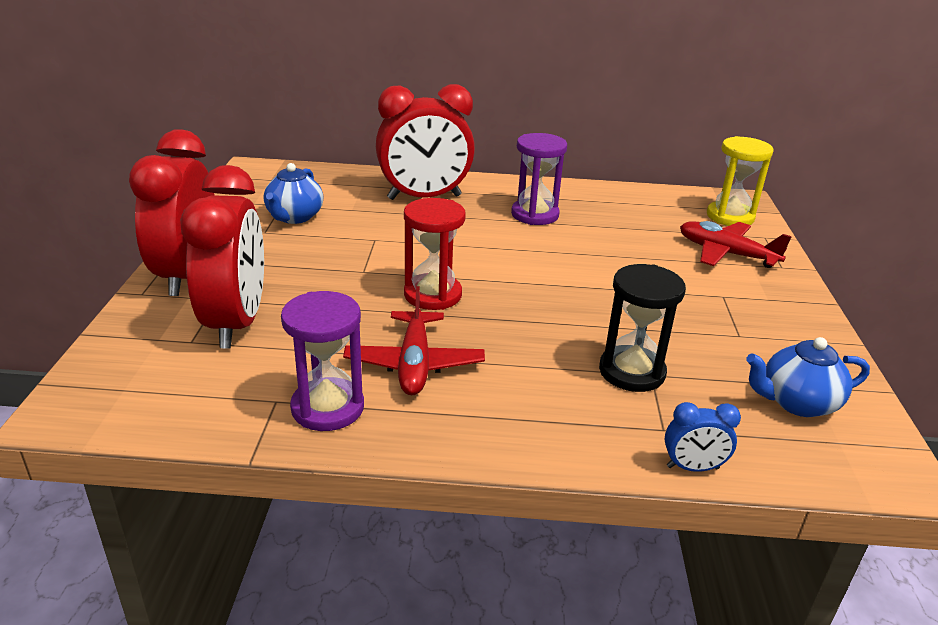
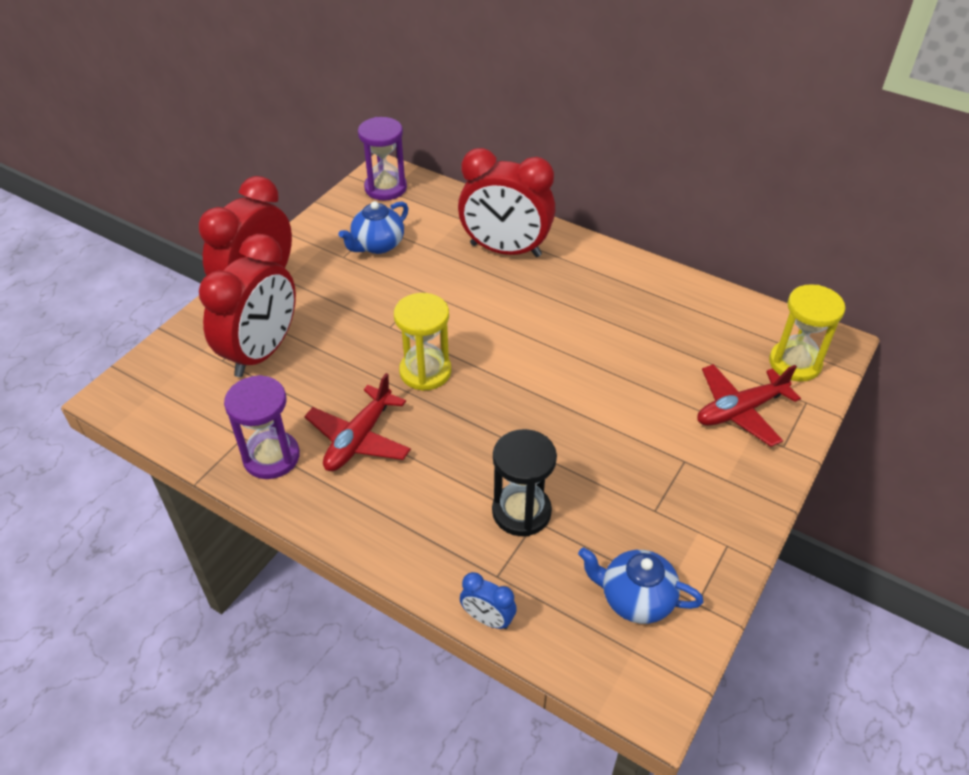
camera: 30 degrees right, 15 degrees up
red hourglass [404,198,466,310] -> yellow hourglass [394,293,451,391]
purple hourglass [511,133,567,225] -> purple hourglass moved to [358,117,407,200]
red plane [680,221,792,268] -> red plane turned 90 degrees counterclockwise [697,364,801,447]

